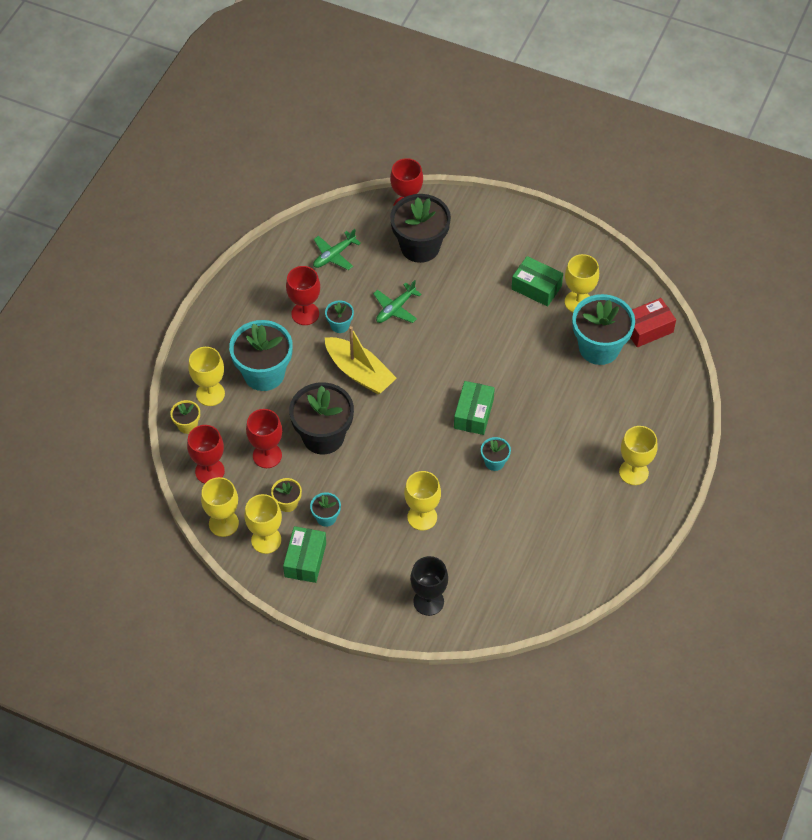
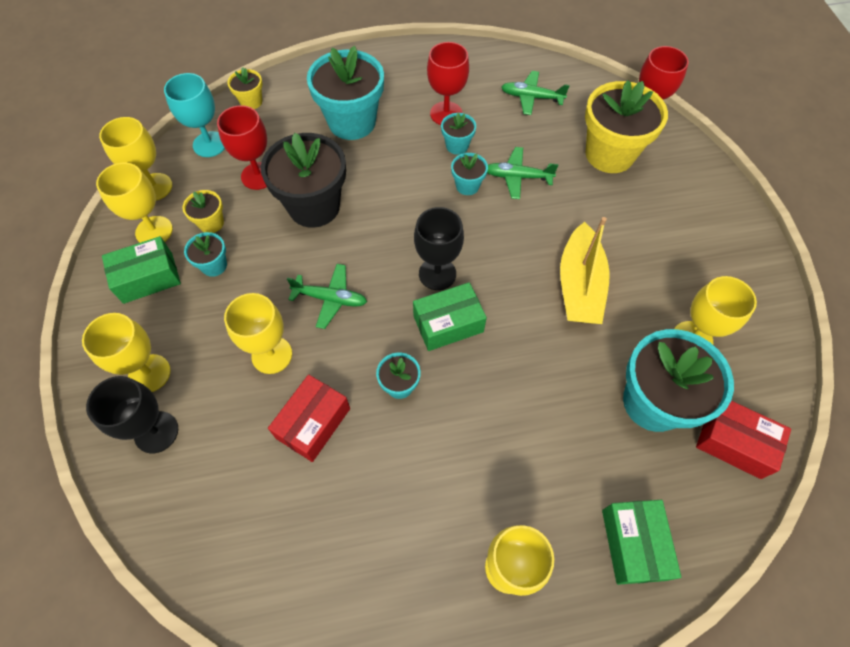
camera: 55 degrees right, 5 degrees up
red goblet [187,425,225,484] -> turquoise goblet [164,73,225,157]
yellow goblet [188,347,225,406] -> yellow goblet moved to [82,313,171,392]
yellow boat [325,326,397,394] -> yellow boat moved to [560,217,610,324]
black flower pot [390,194,451,263] -> yellow flower pot [585,80,668,173]
green box [511,256,563,307] -> green box moved to [602,500,681,585]
none -> red box [268,374,350,462]
none -> green plane [287,264,367,329]
none -> black goblet [414,207,464,290]
none -> turquoise flower pot [451,153,488,195]

